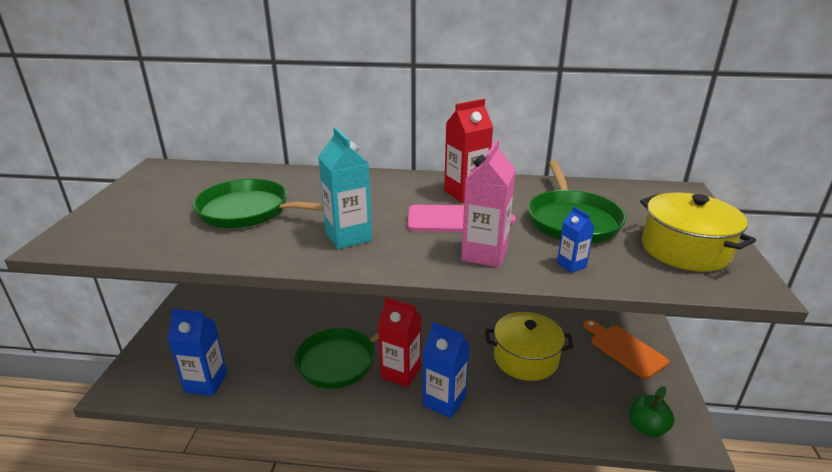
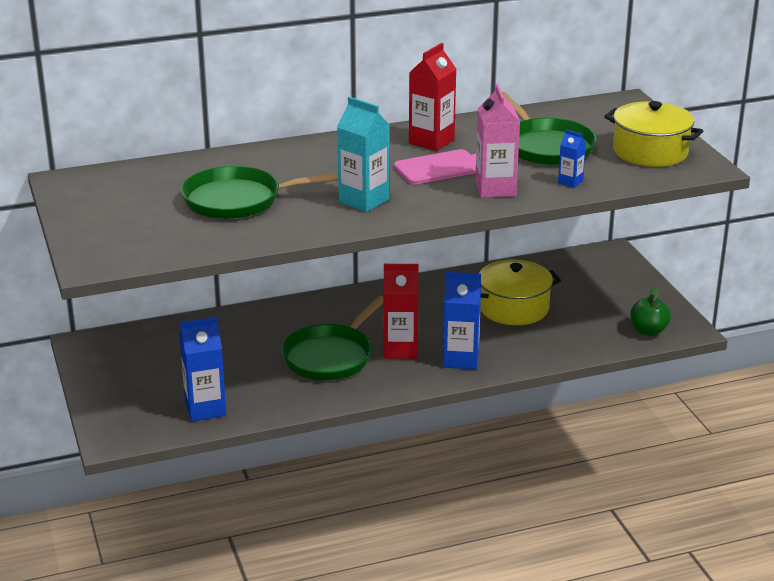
camera: 25 degrees left, 0 degrees up
orange cutting board [583,320,669,379] -> none

